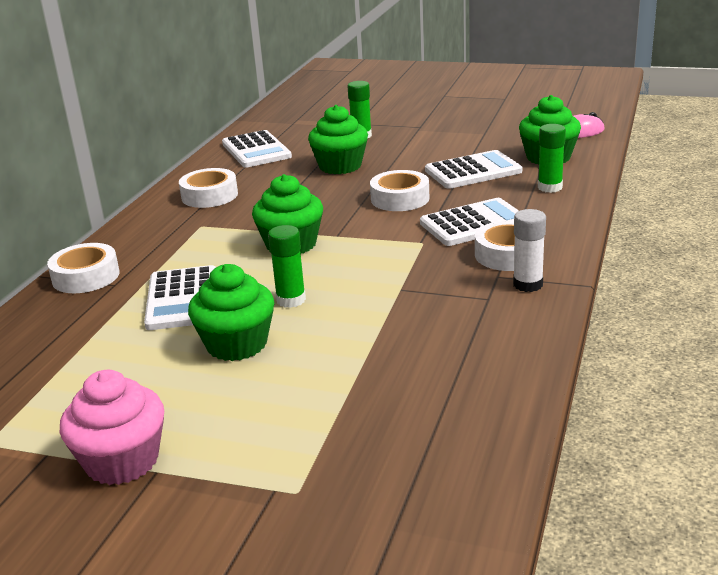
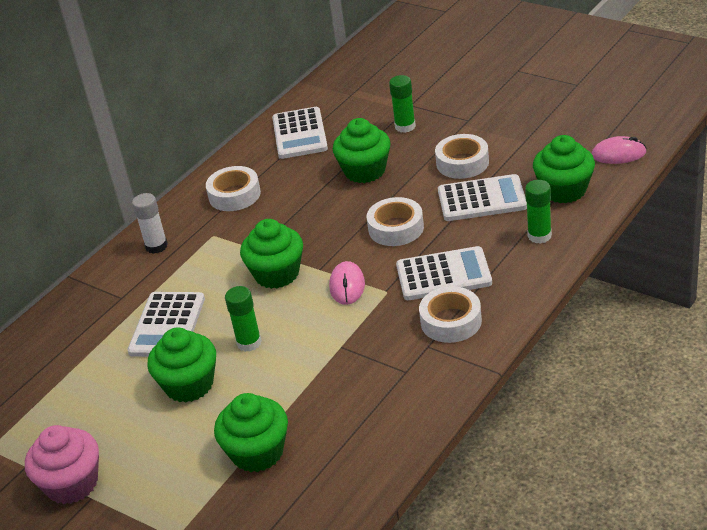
camera: 20 degrees right, 10 degrees up
white tape [47,243,119,293] -> white tape moved to [435,134,489,179]
white glue stick [513,209,546,292] -> white glue stick moved to [132,193,168,254]
none -> green cupcake [214,393,288,472]
none -> pink mouse [329,261,365,305]

